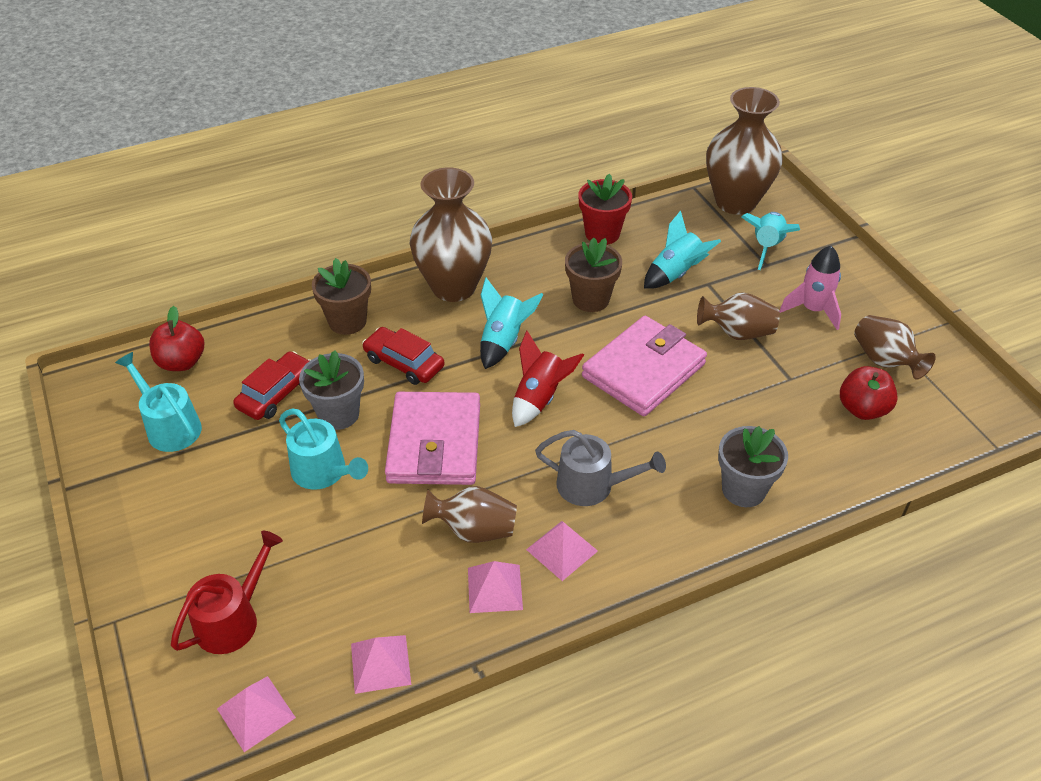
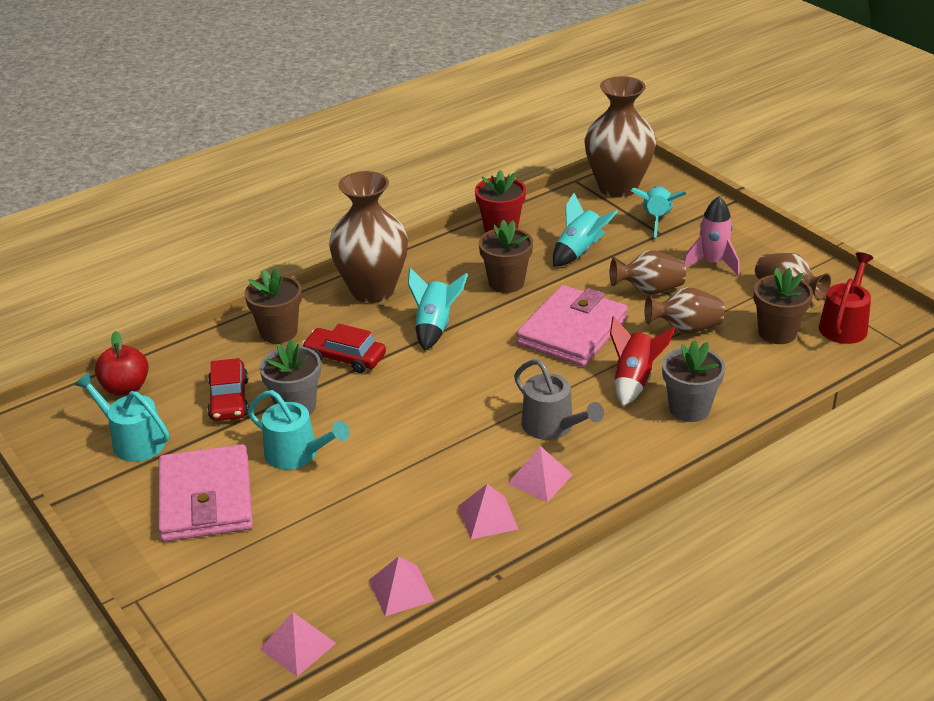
camera: 10 degrees left, 10 degrees down
red watering can [171,530,283,654] -> red watering can moved to [819,252,873,344]
red car [233,351,310,420] -> red car turned 150 degrees clockwise [207,358,249,421]
pink wallet [385,392,480,485] -> pink wallet moved to [158,444,253,542]
brown vase [422,486,517,543] -> brown vase moved to [645,287,725,334]
red rocket [512,331,584,427] -> red rocket moved to [610,316,675,406]
grey watering can [535,430,666,506] -> grey watering can turned 45 degrees clockwise [514,359,604,440]
red apple [840,366,898,420] -> brown flower pot [754,268,813,344]

